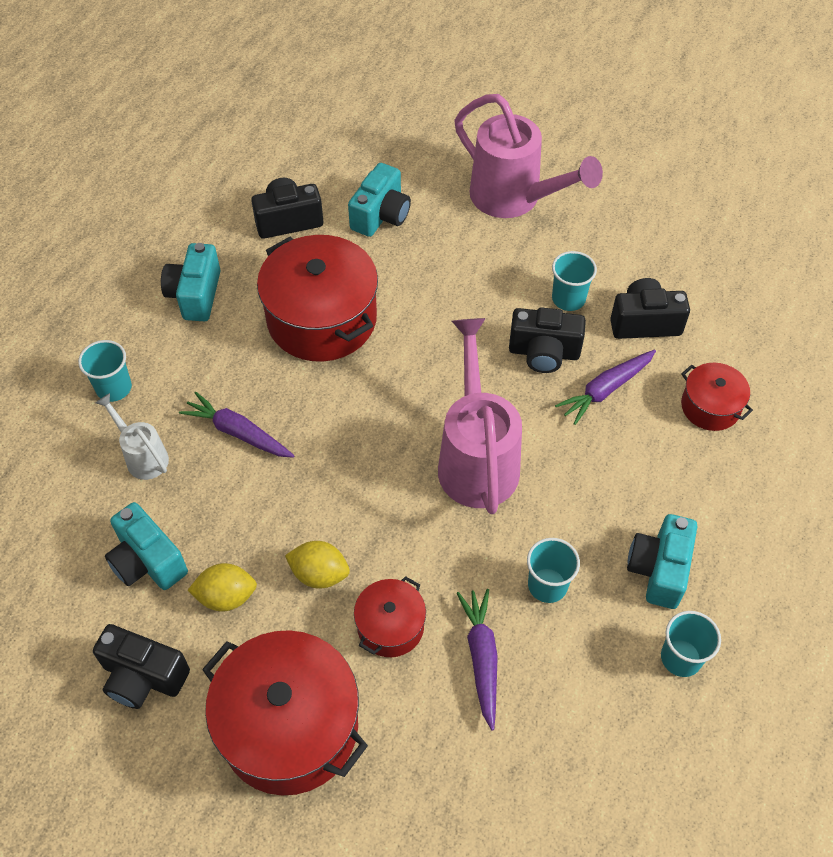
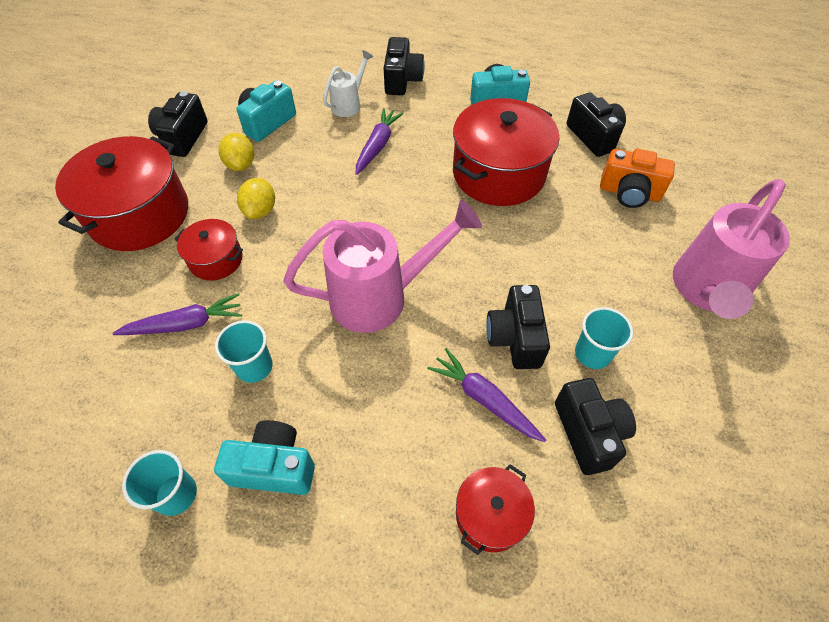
camera: 80 degrees right, 0 degrees up
turquoise cup [78,340,132,402] -> black camera [384,37,425,95]
turquoise camera [348,163,411,237] -> orange camera [600,149,675,208]

